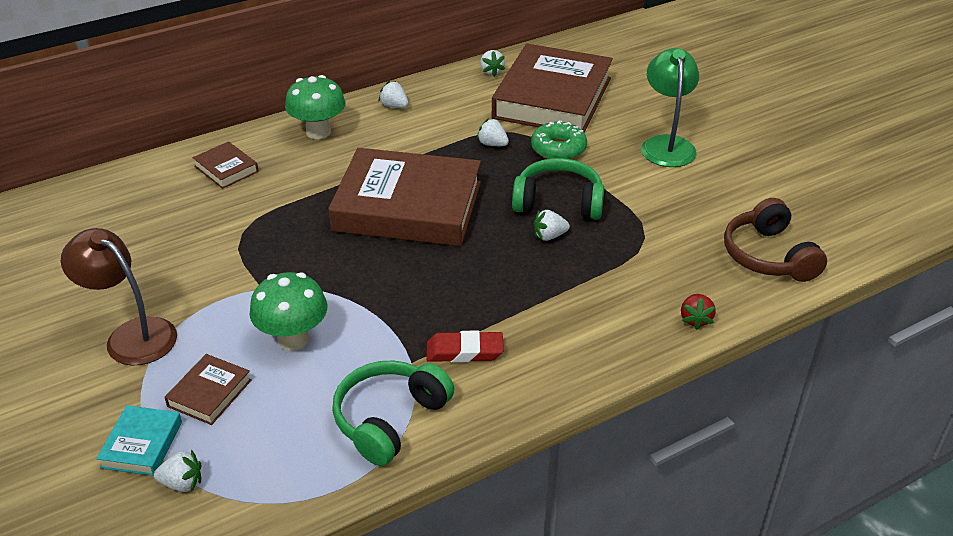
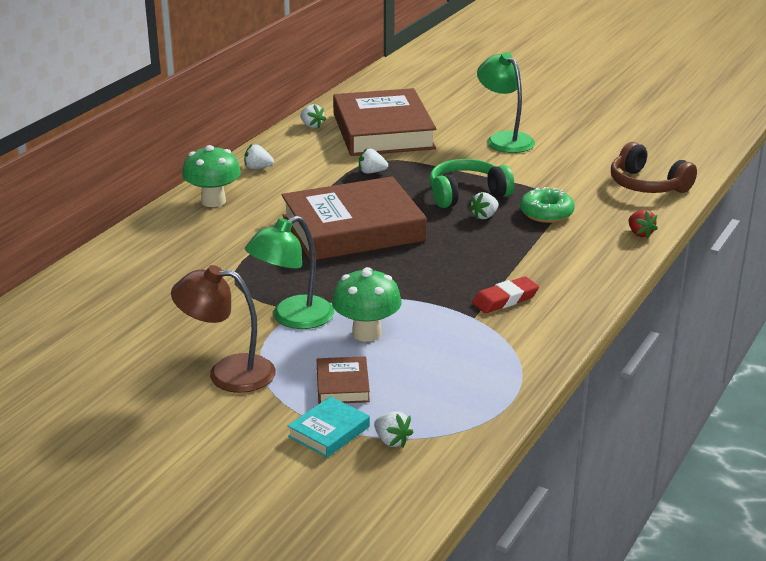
camera: 30 degrees left, 10 degrees down
turquoise book [96,405,182,476] -> turquoise book turned 60 degrees clockwise [288,396,370,458]
white strawberry [154,449,201,492] -> white strawberry turned 75 degrees clockwise [374,411,414,447]
brown book [193,141,259,189] -> none
green headphones [332,361,454,466] -> none
green donut [531,121,587,159] -> green donut moved to [520,187,575,223]
none -> green lamp [245,216,334,329]

